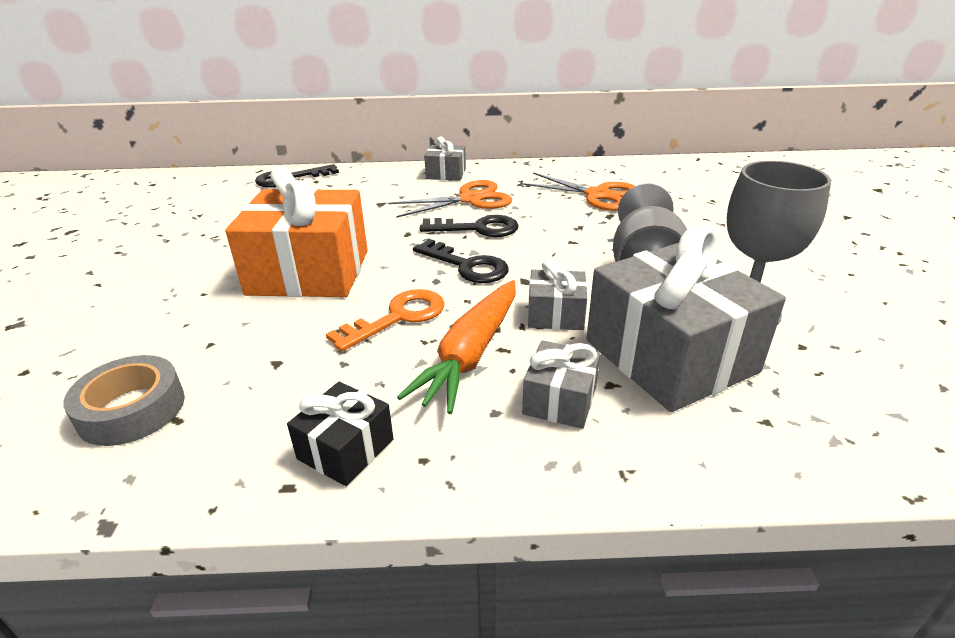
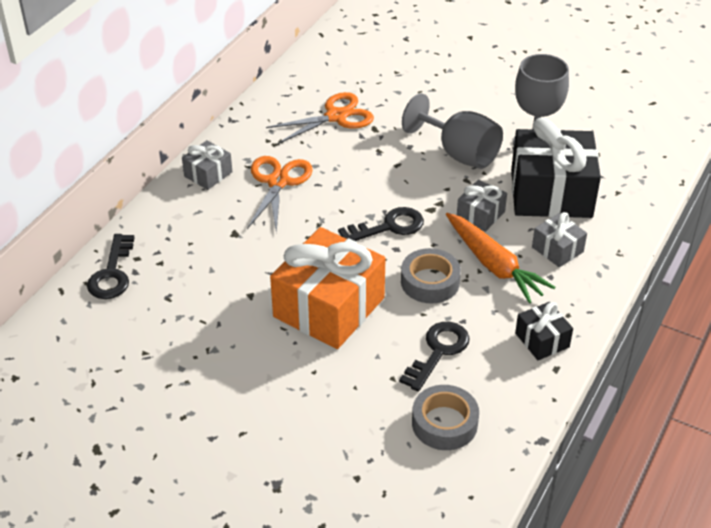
camera: 60 degrees left, 10 degrees up
orange key [326,289,445,352] -> grey tape [401,248,461,303]
black key [420,215,519,237] -> black key moved to [399,322,469,392]
grey gift [586,226,786,412] -> black gift [511,118,601,218]

